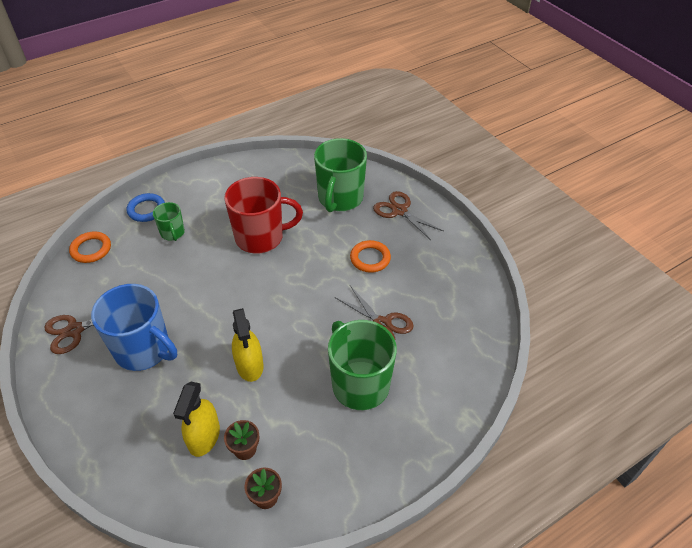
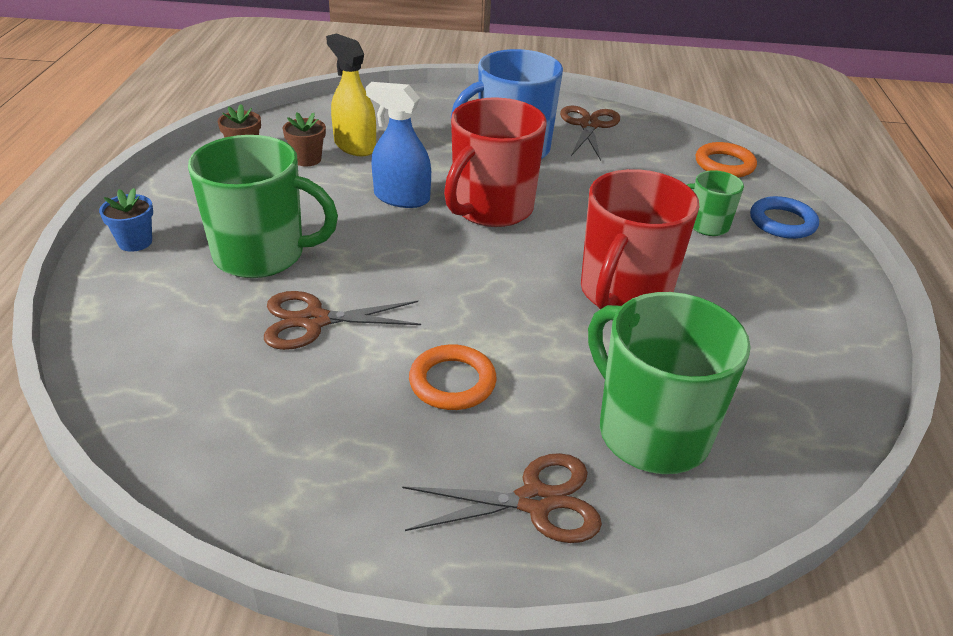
camera: 125 degrees right, 10 degrees down
yellow spray bottle [232,308,263,382] -> blue spray bottle [366,82,431,208]
none -> blue flower pot [99,188,153,252]
none -> red mug [444,97,547,227]

